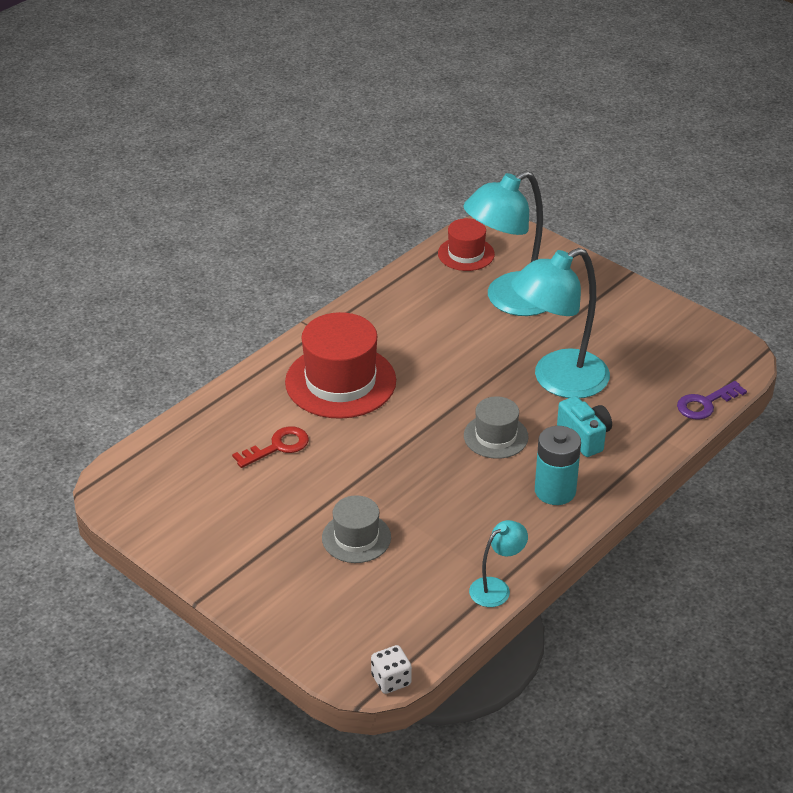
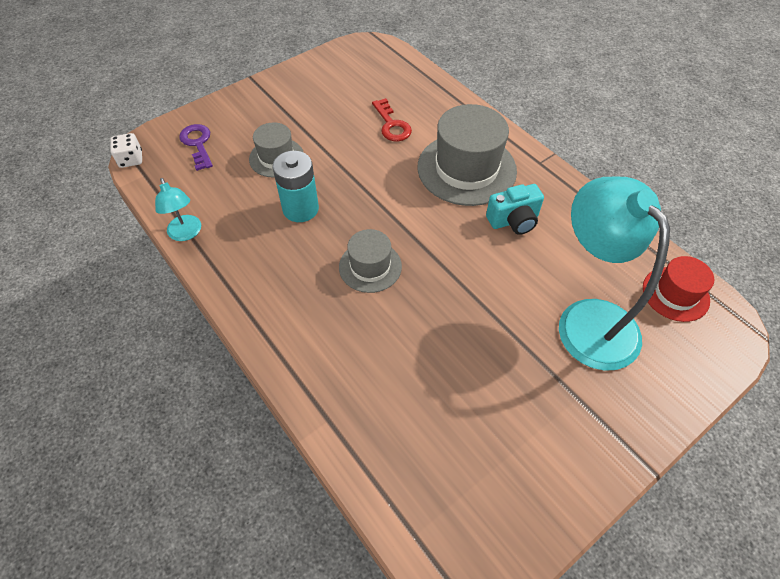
camera: 100 degrees right, 15 degrees up
red hat [285,312,396,419] -> grey hat [417,104,517,206]
turquoise lamp [511,248,610,398] -> none
turquoise battery [535,426,581,505] -> turquoise battery moved to [272,151,319,222]
turquoise camera [557,396,612,457] -> turquoise camera moved to [486,184,544,235]
purple key [677,381,747,420] -> purple key moved to [179,124,213,171]

